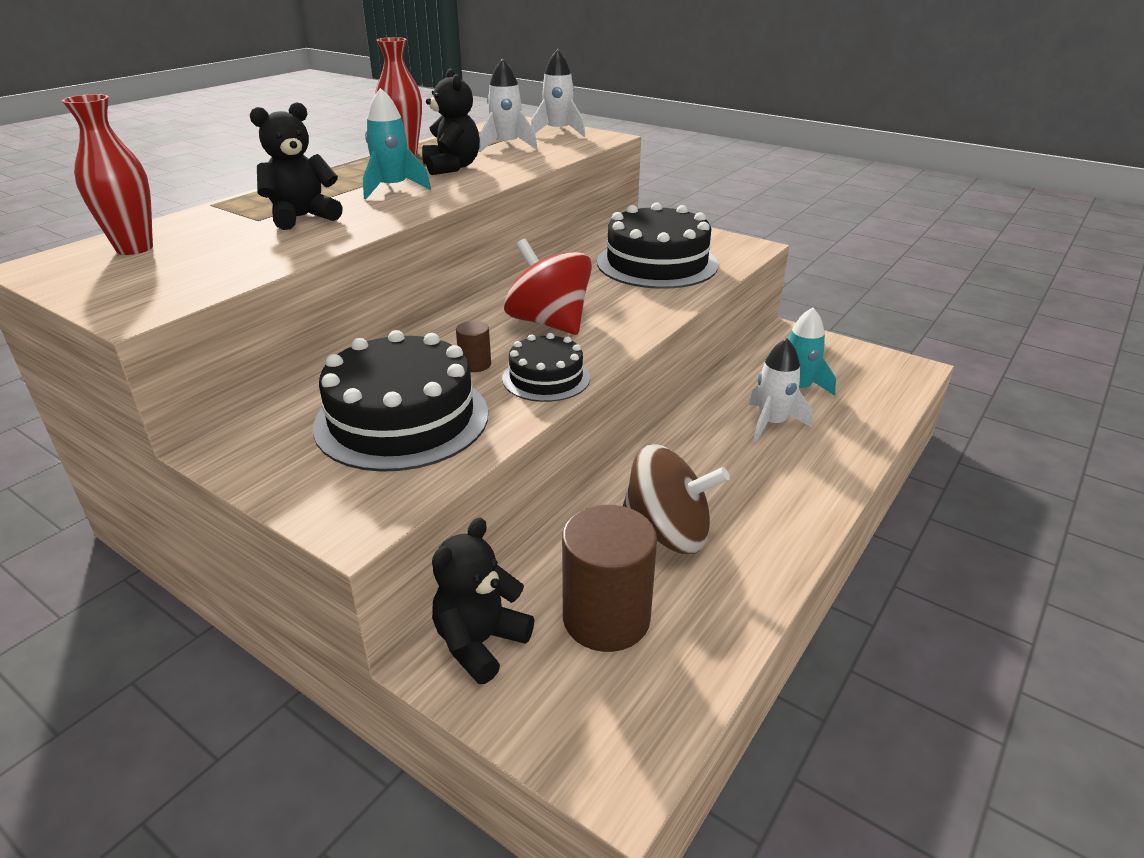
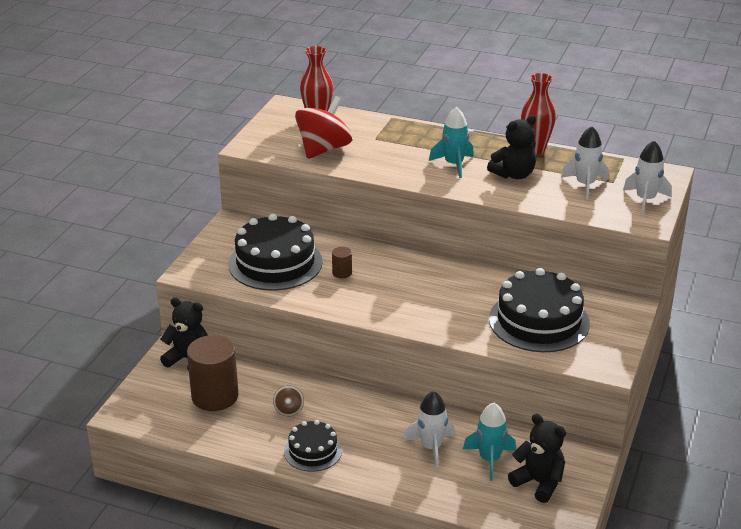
camera: 75 degrees right, 0 degrees up
black teddy bear [250,102,343,230] -> black teddy bear moved to [508,414,566,503]
black cake [502,333,590,402] -> black cake moved to [284,420,342,472]
red spinning top [504,239,592,335] -> red spinning top moved to [295,96,352,159]
brown spinning top [623,444,730,554] -> brown spinning top [273,385,304,416], size x0.44

